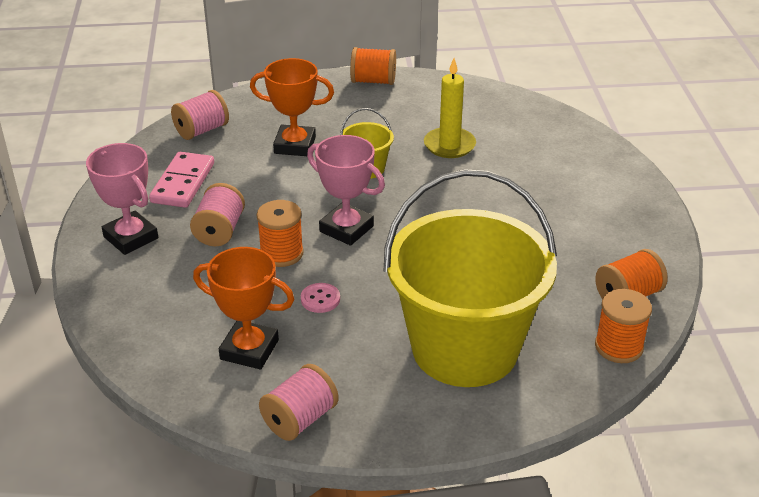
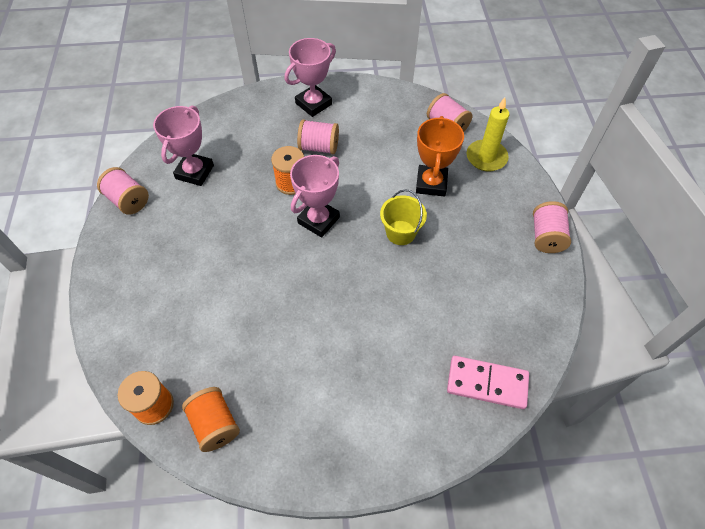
camera: 90 degrees right, 20 degrees up
pink domino [149,152,214,208] -> pink domino moved to [447,356,529,409]
orange trophy [193,247,295,369] -> pink trophy [153,105,214,186]
pink button [301,283,340,313] -> none
orange spool [350,47,396,85] -> pink spool [533,201,571,253]
yellow bucket [384,169,557,387] -> none
yellow candle [424,58,476,158] -> yellow candle moved to [467,97,509,171]

